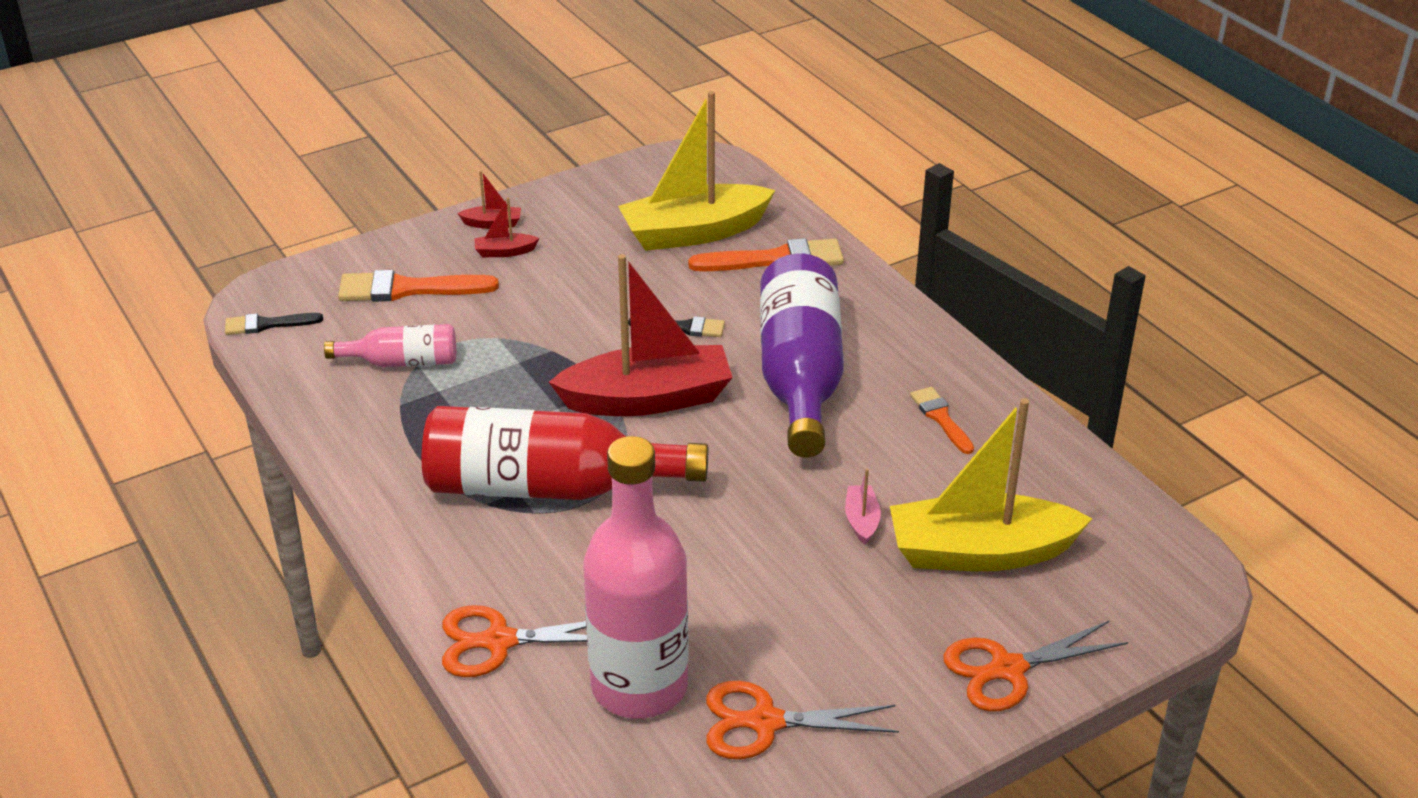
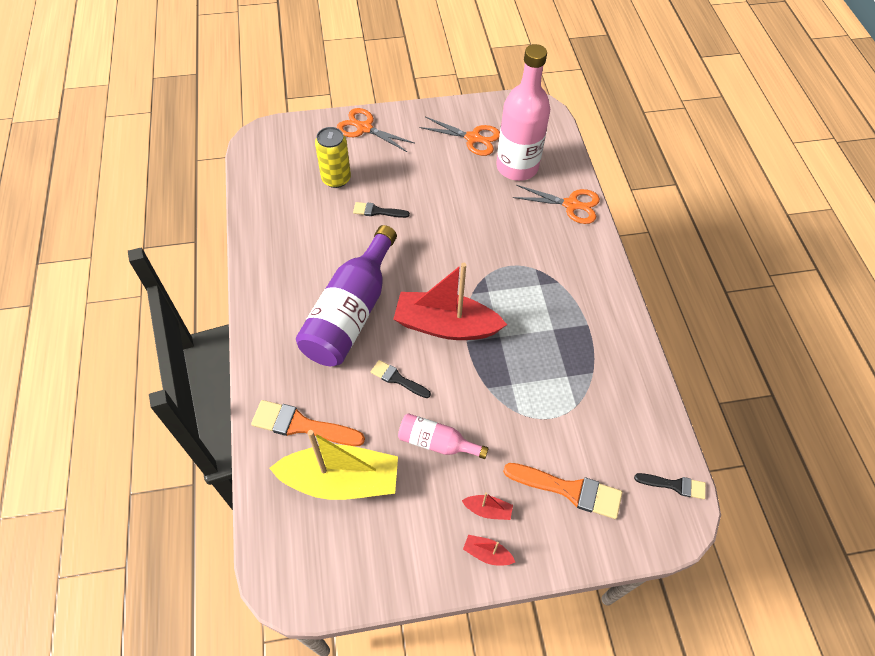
camera: 160 degrees left, 20 degrees up
pink bottle [324,324,456,367] -> pink bottle moved to [398,413,489,459]
red bottle [422,406,708,500] -> none
pink boat [845,468,881,545] -> black brush [353,202,410,218]
yellow boat [890,398,1092,571] -> yellow can [315,127,351,188]
orange brush [910,387,974,454] -> none
orange scissors [943,621,1128,711] -> orange scissors turned 150 degrees counterclockwise [337,108,414,152]

